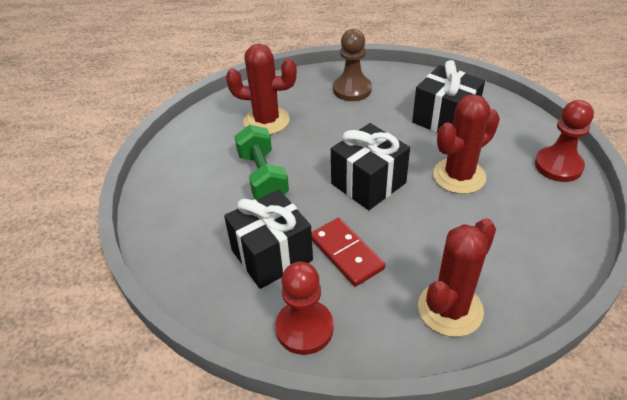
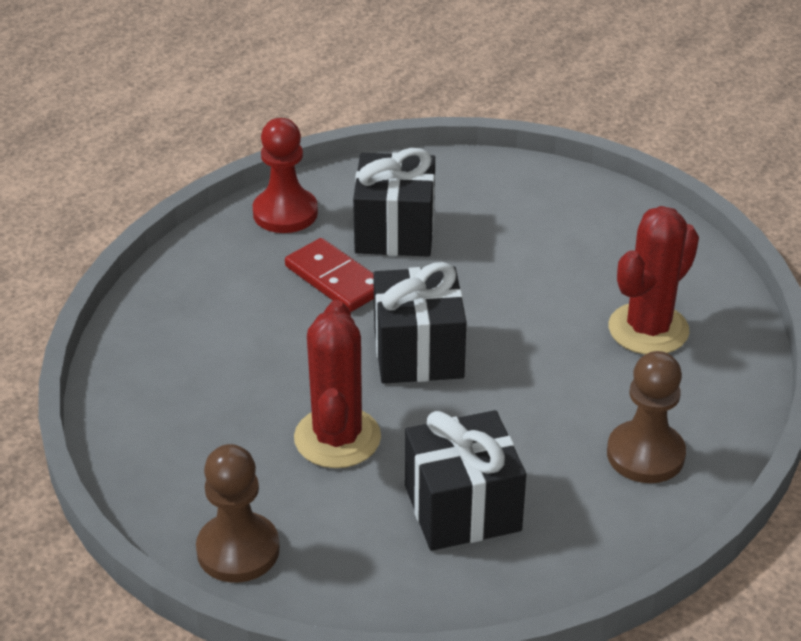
camera: 125 degrees right, 5 degrees down
green dumbbell [235,125,289,200] -> none
red domino [312,218,385,287] -> red domino turned 45 degrees clockwise [285,238,374,312]
red cactus [418,218,496,337] -> none
red pawn [535,100,594,182] -> brown pawn [196,444,280,583]

